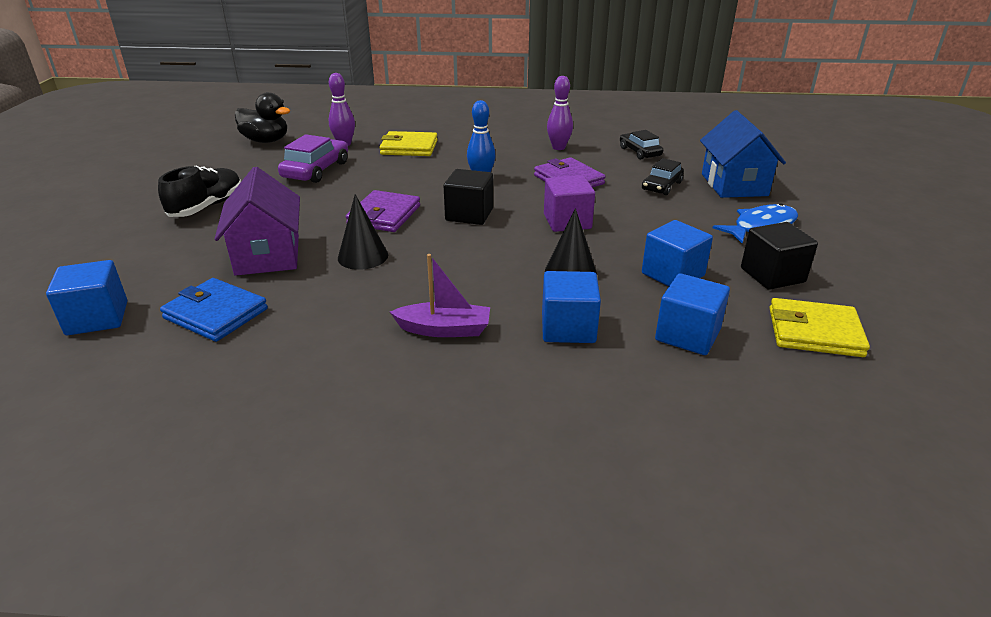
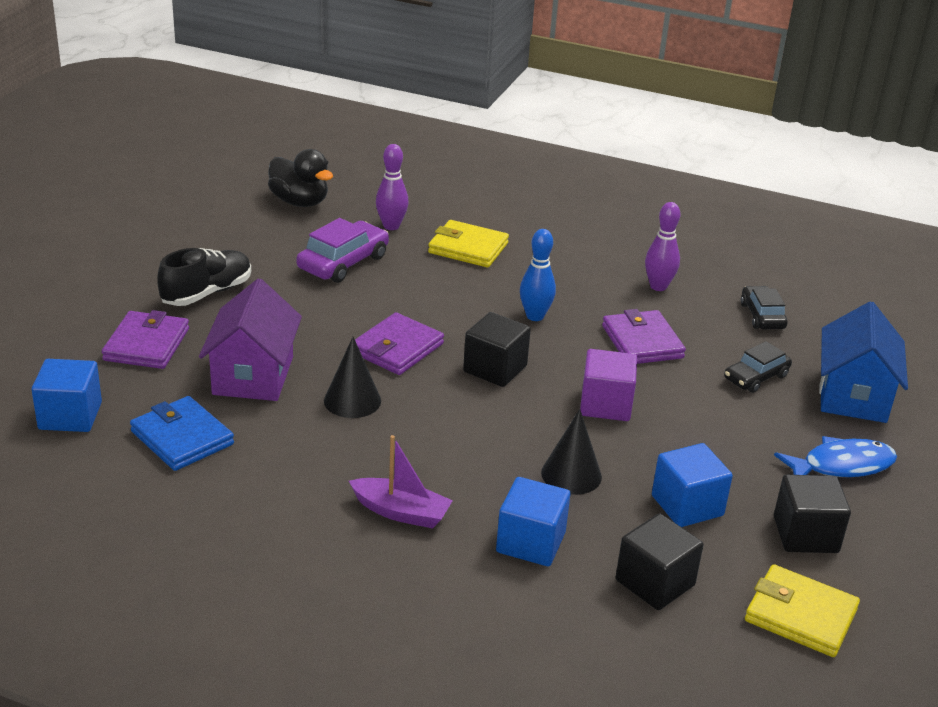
camera: 15 degrees right, 0 degrees up
blue cube [655,273,730,355] -> black cube [616,513,704,610]
none -> purple wallet [102,310,189,369]

